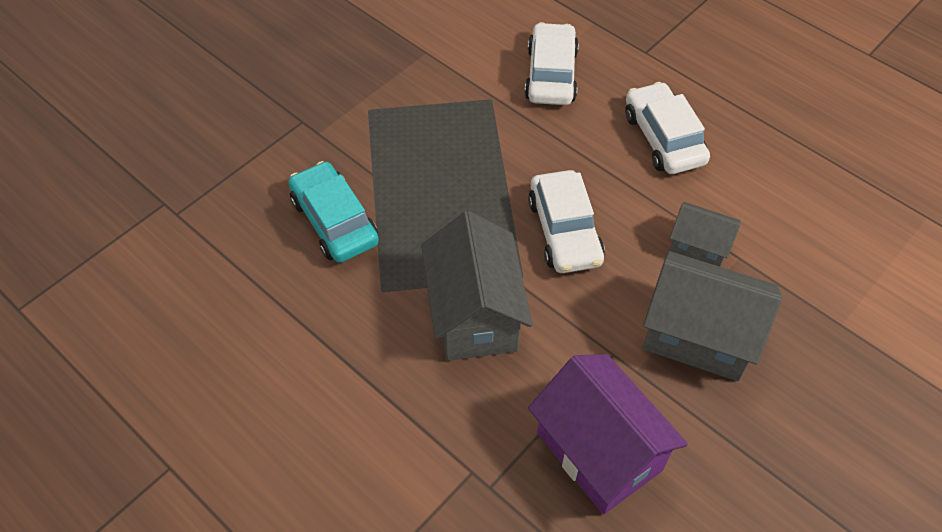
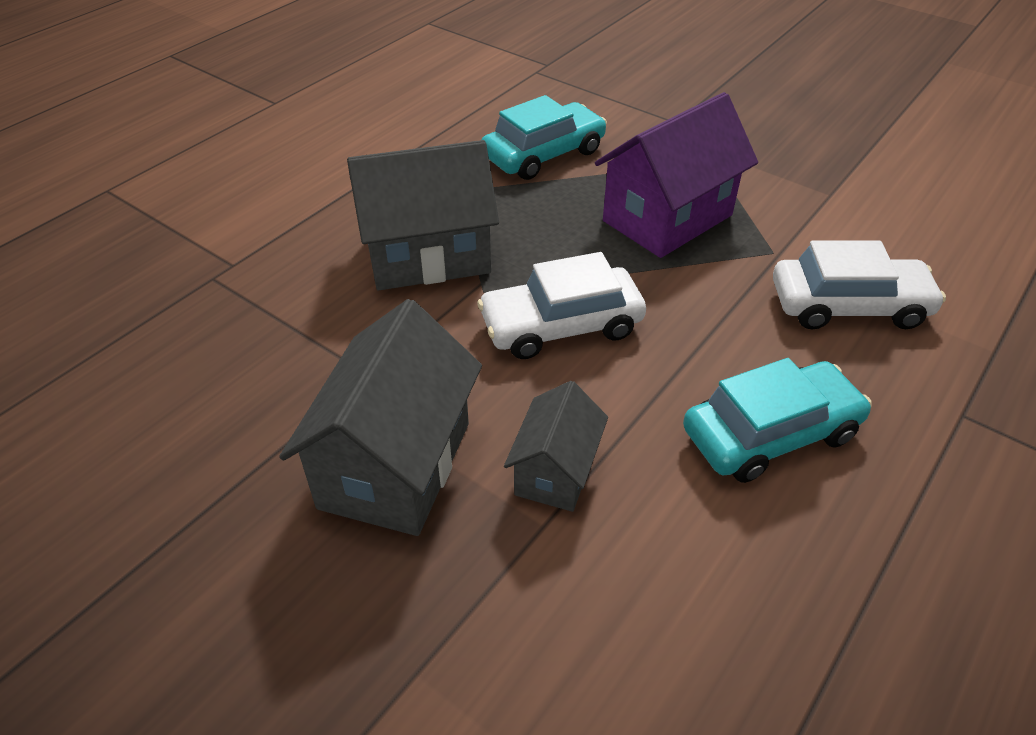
camera: 85 degrees right, 10 degrees down
purple house [528,354,688,514] -> purple house moved to [595,92,758,258]
white car [625,82,710,174] -> turquoise car [683,358,872,483]

